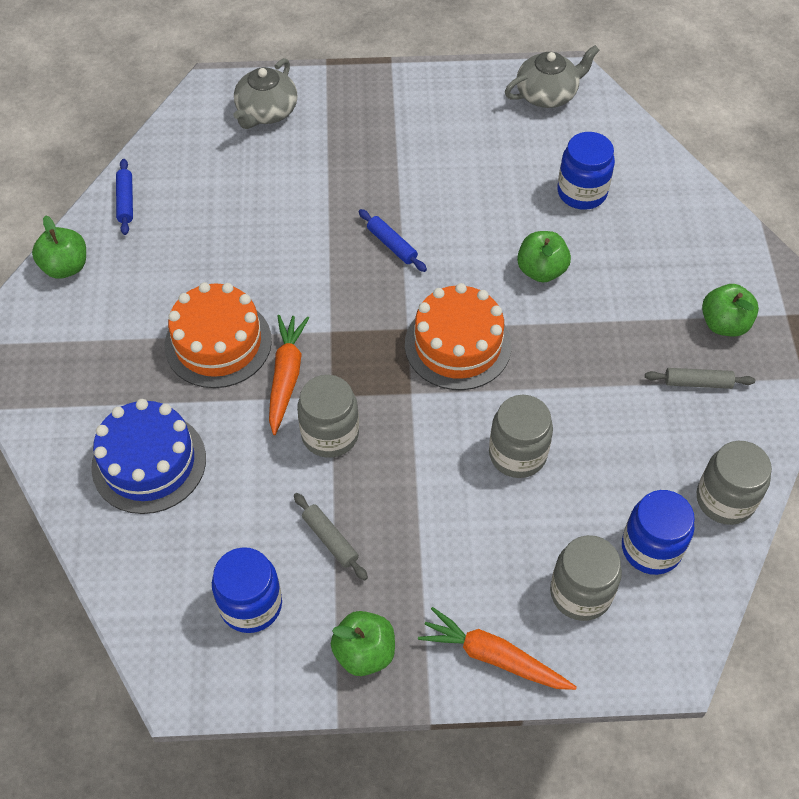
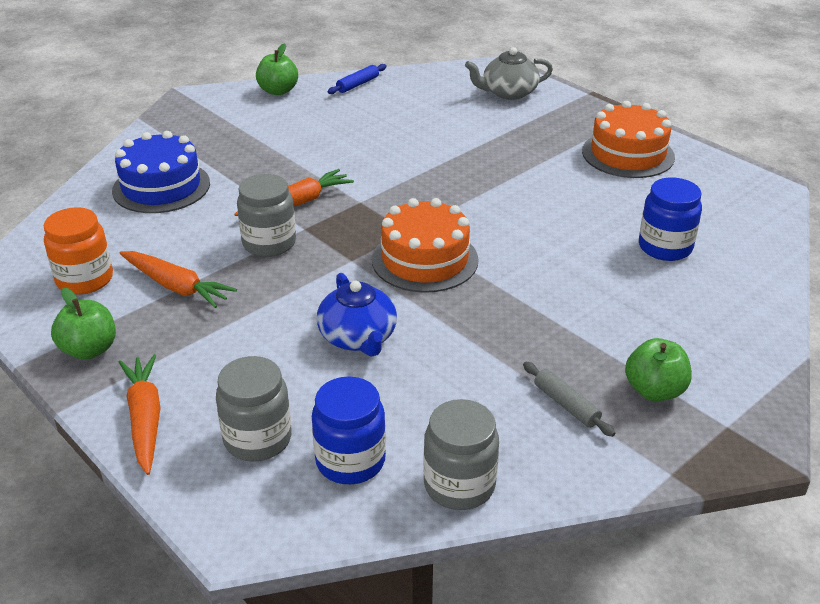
camera: 50 degrees right, 20 degrees down
orange cake [165,282,272,388] -> orange cake moved to [582,101,675,178]
blue jar [212,547,282,633] -> orange jar [44,207,113,295]
grey rolling pin [294,493,368,581] -> orange carrot [119,251,237,308]
blue rolling pin [359,209,427,272] -> none
grey jar [489,395,553,478] -> blue teapot [317,273,397,357]
grey teapot [505,45,600,108] -> none
green apple [517,231,571,283] -> none

